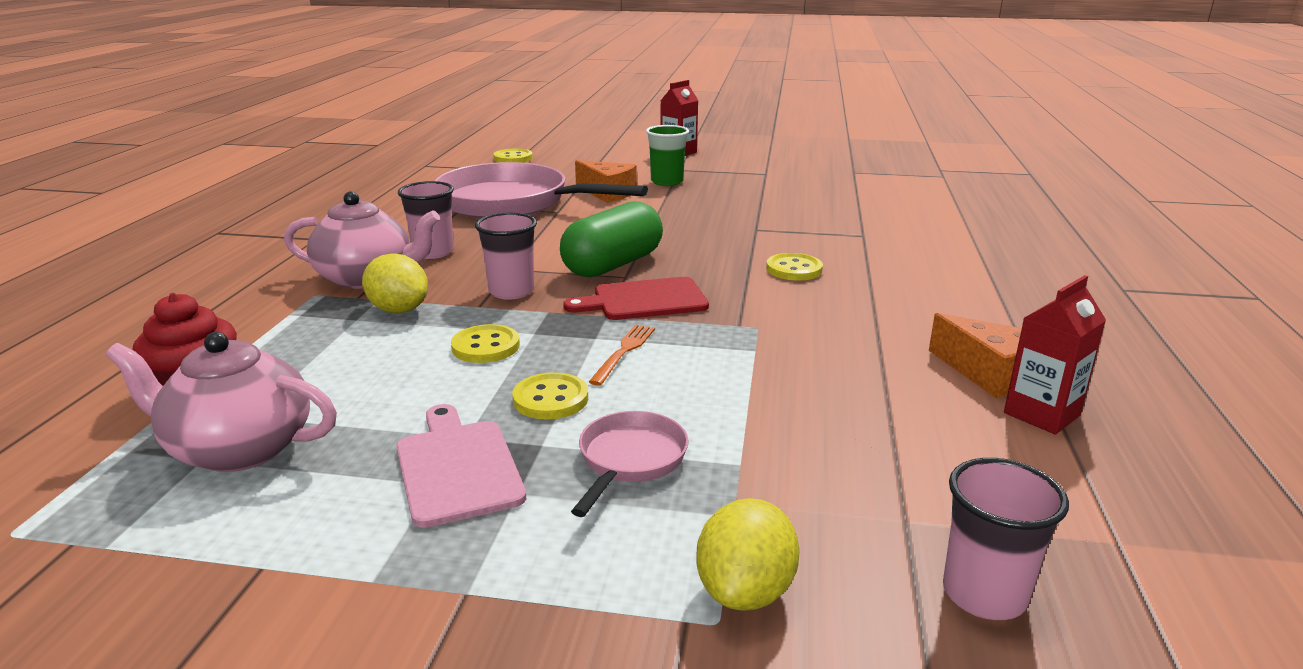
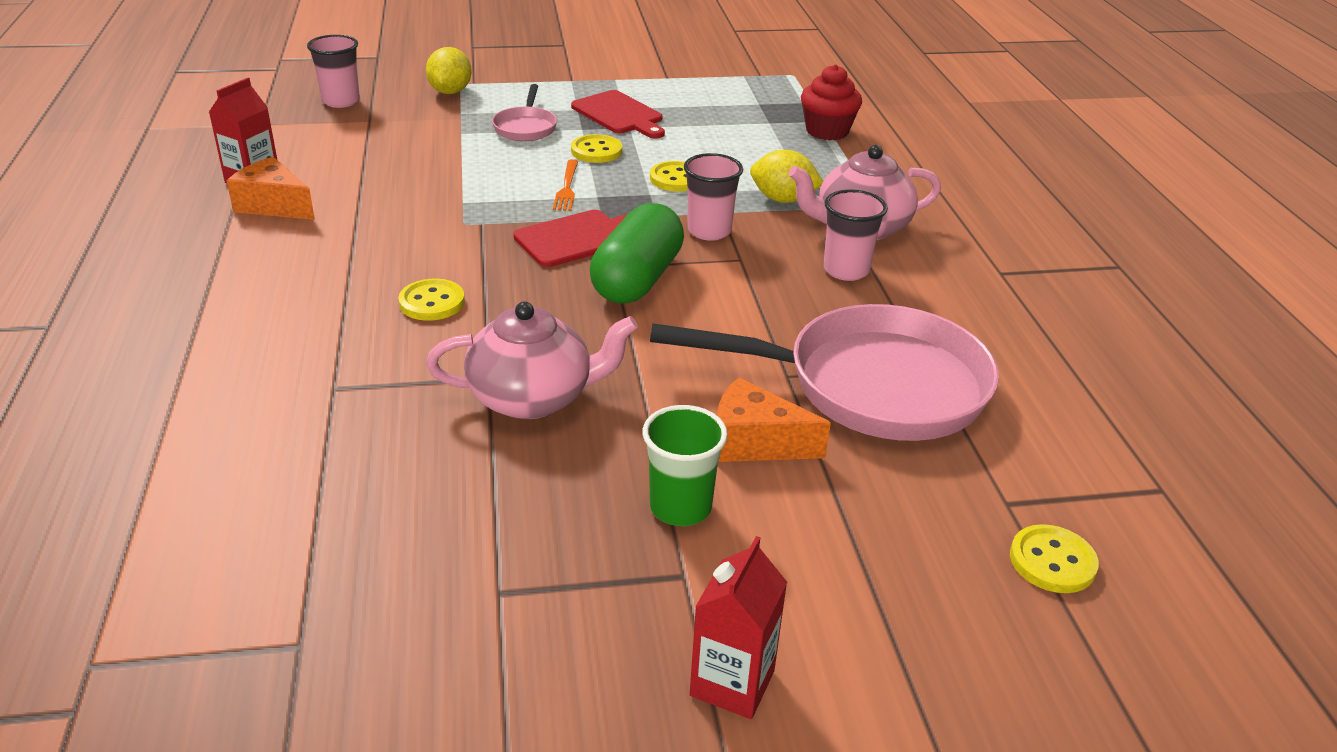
camera: 160 degrees right, 10 degrees up
pink teapot [106,332,337,472] -> pink teapot moved to [426,301,638,419]
pink cutting board [396,404,526,528] -> red cutting board [571,90,665,138]

